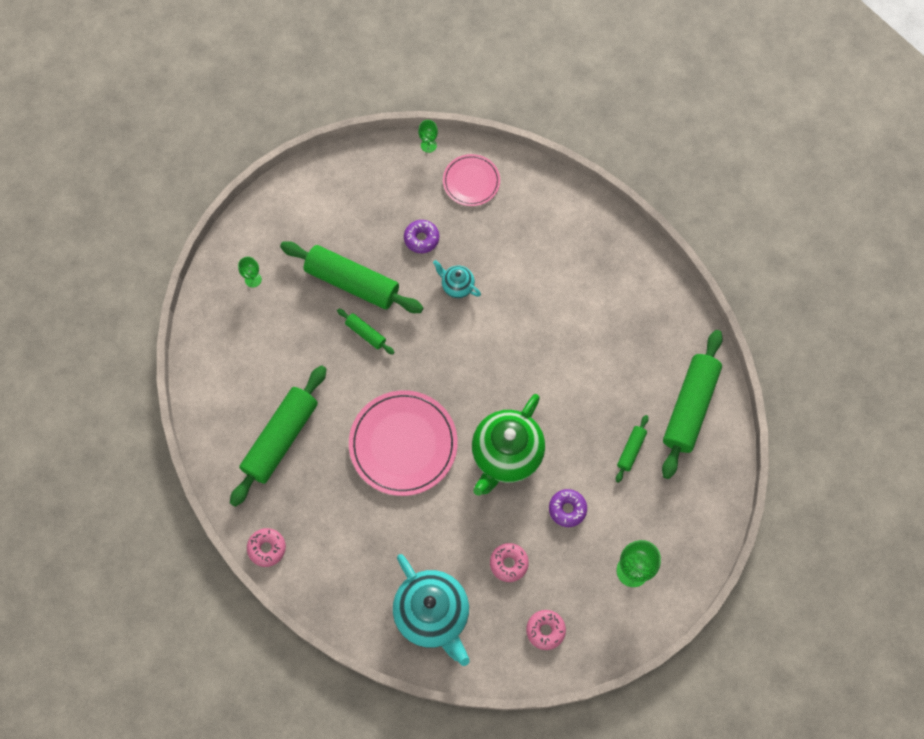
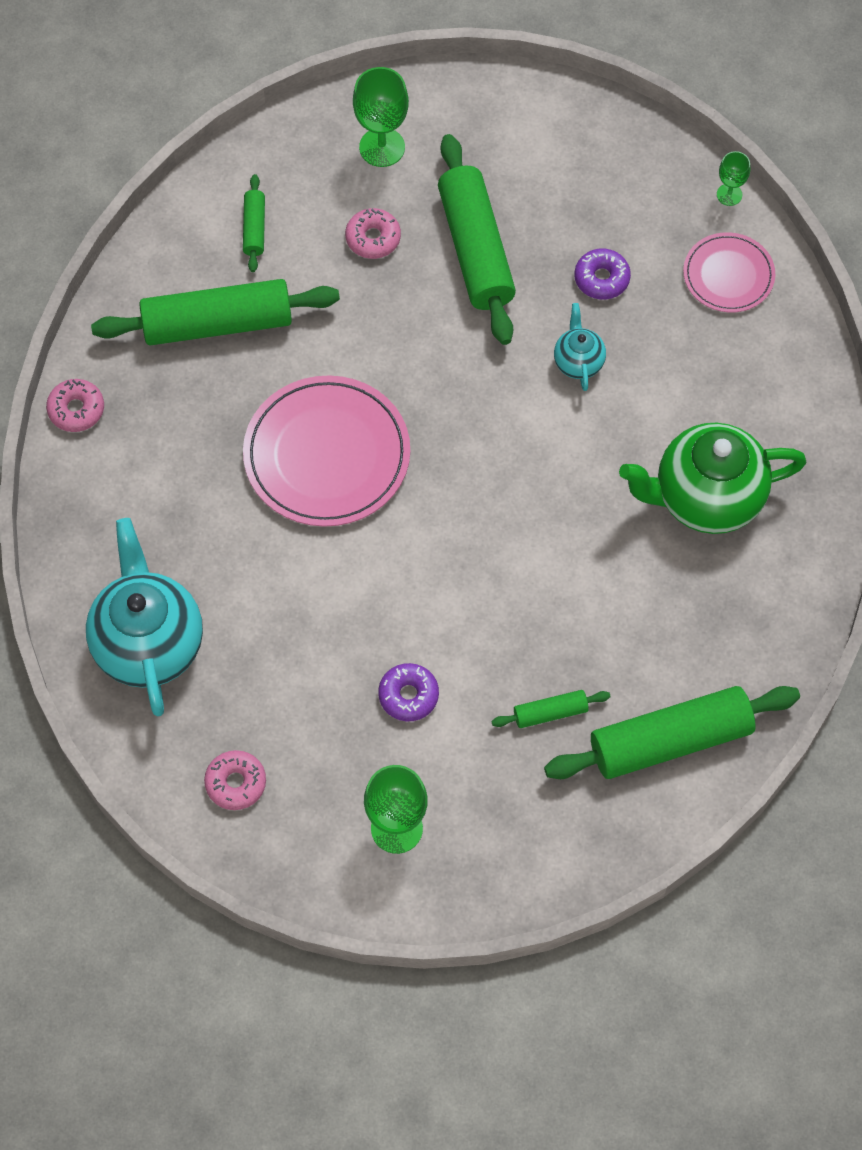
camera: 50 degrees right, 5 degrees down
green goblet [238,257,262,288] -> green goblet [353,67,409,167], size x1.80
green rolling pin [337,308,394,355] -> green rolling pin moved to [243,174,265,272]
turquoise teapot [393,554,470,666] -> turquoise teapot turned 150 degrees clockwise [86,518,203,717]
green teapot [472,394,545,496] -> green teapot moved to [619,423,806,534]
pink donut [490,543,529,582] -> pink donut moved to [345,208,401,259]

